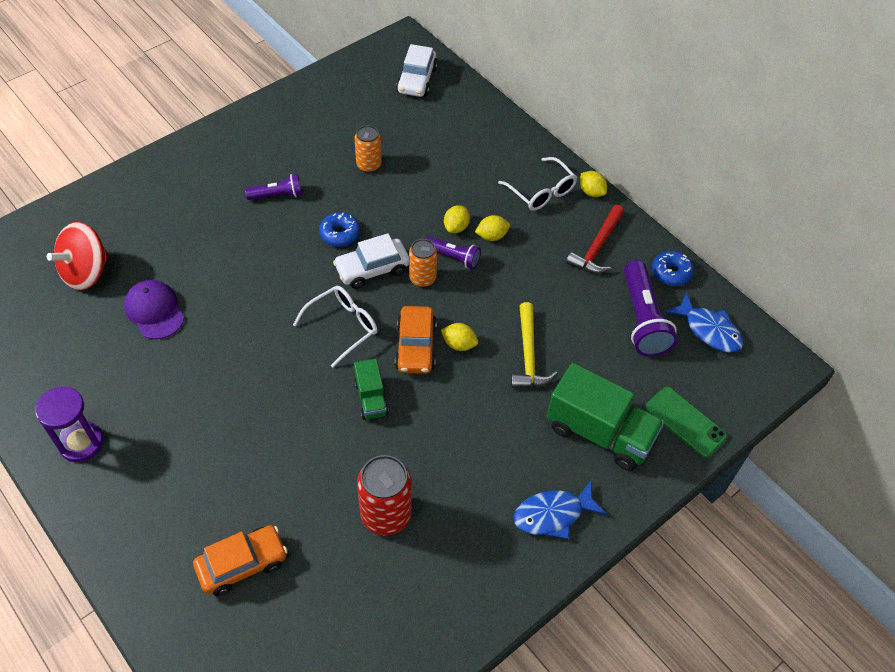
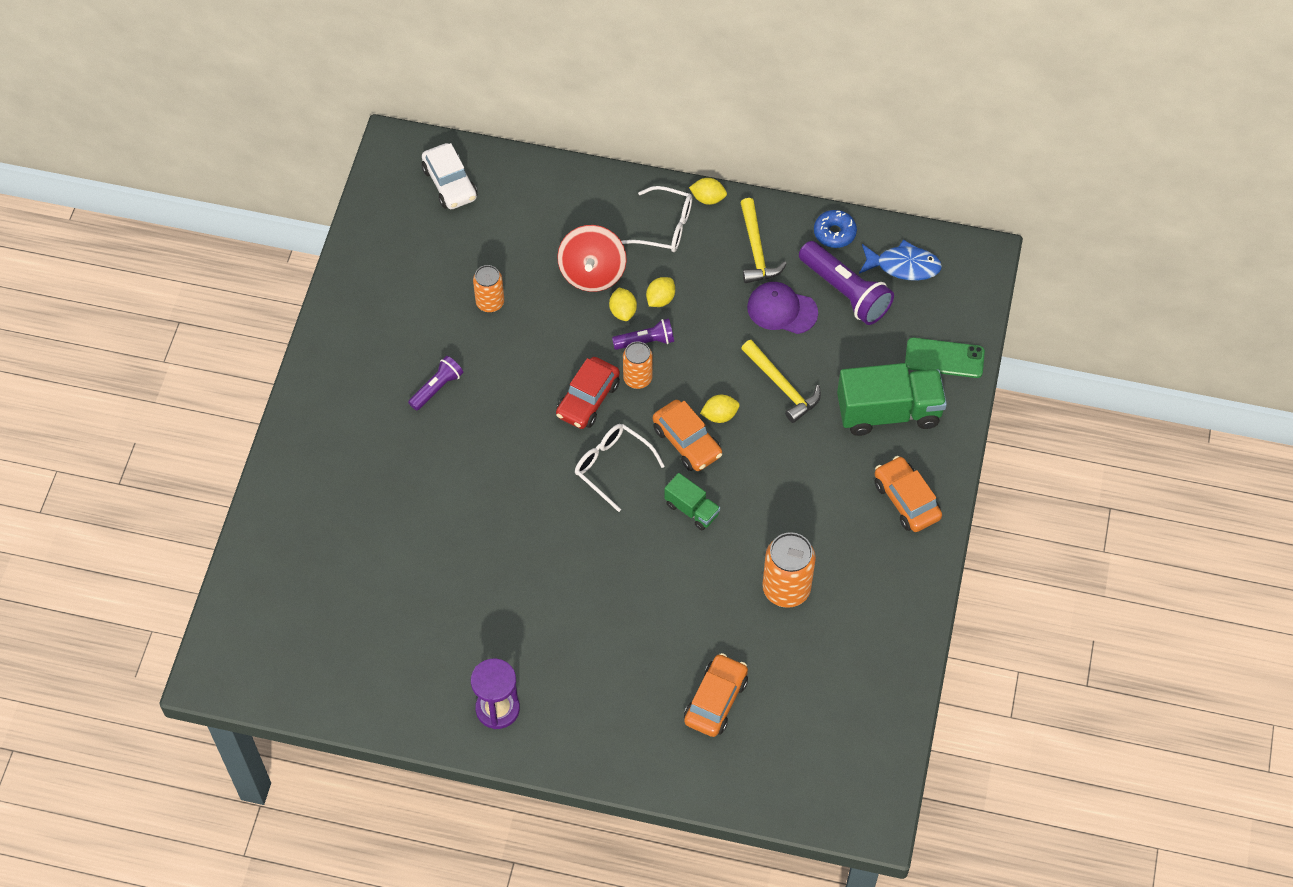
camera: 35 degrees left, 5 degrees up
red spinning top [47,222,109,290] -> red spinning top moved to [557,225,627,292]
purple cap [124,280,184,339] -> purple cap moved to [747,282,818,334]
white glasses [293,286,378,367] -> white glasses turned 60 degrees counterclockwise [575,424,665,512]
blue donut [319,212,360,247] -> none
white car [333,233,409,289] -> red car [556,357,620,429]
red can [357,455,412,535] -> orange can [762,532,816,608]
blue fish [513,481,607,539] -> orange car [874,456,942,532]
red hammer [566,205,624,274] -> yellow hammer [740,198,787,283]

